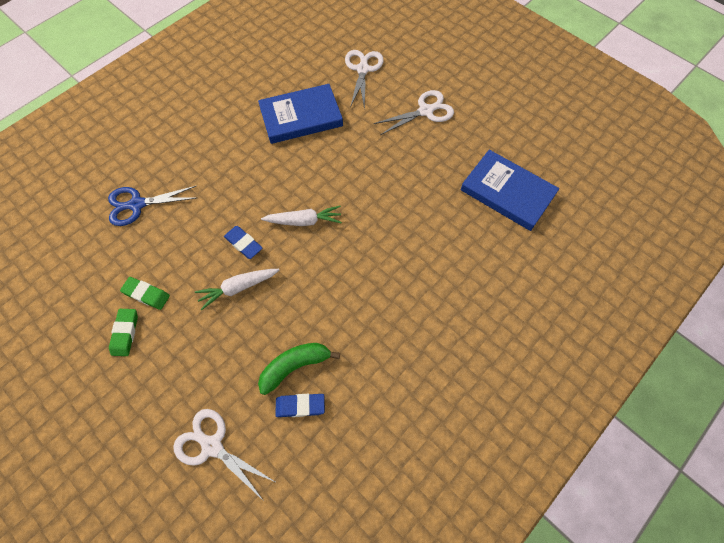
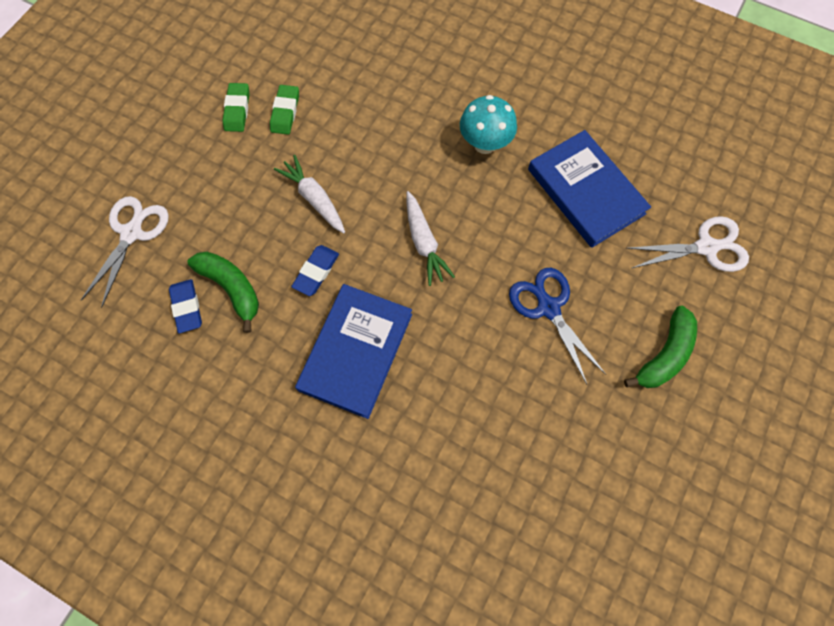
camera: 75 degrees right, 5 degrees up
blue scissors [108,186,197,226] -> blue scissors moved to [509,268,606,384]
green eraser [109,309,138,356] -> green eraser turned 75 degrees counterclockwise [223,83,250,132]
blue eraser [224,226,263,259] -> blue eraser moved to [291,245,339,296]
white scissors [374,90,454,135] -> green banana [624,306,697,388]
blue book [461,150,559,231] -> blue book moved to [295,284,412,419]
none -> turquoise mushroom [460,95,517,154]

